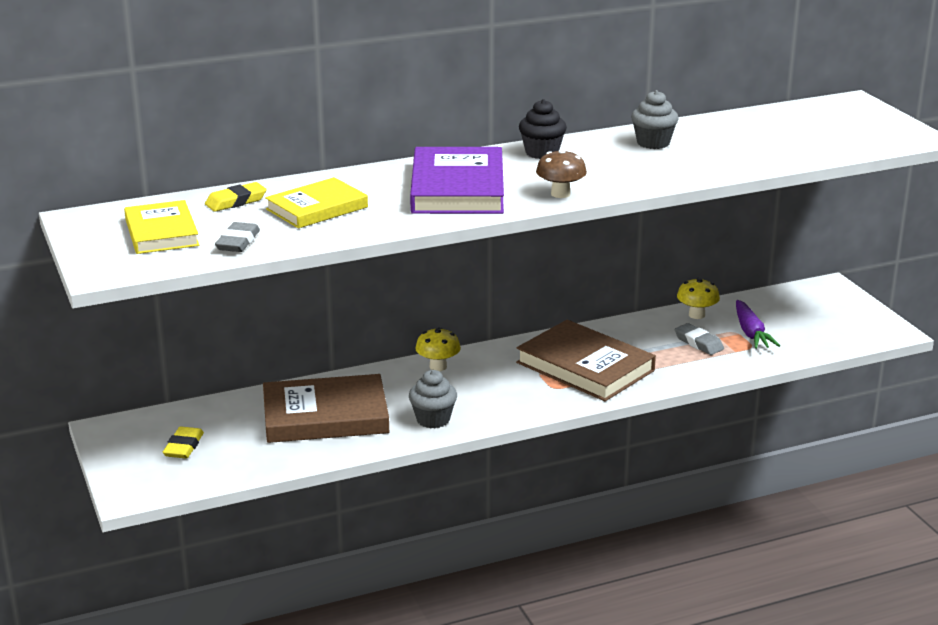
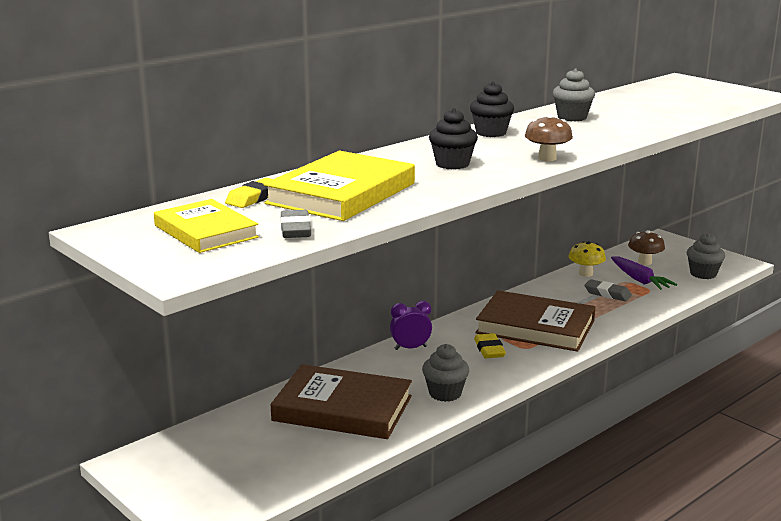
camera: 20 degrees left, 5 degrees down
yellow eraser [163,426,204,459] -> yellow eraser moved to [474,333,506,358]
brown book [263,374,389,443] -> brown book turned 45 degrees clockwise [270,364,412,439]
yellow book [265,177,368,228] -> yellow book [263,151,415,221], size x1.55
purple book [410,147,504,214] -> black cupcake [429,108,478,170]
yellow mushroom [415,327,461,371] -> purple clock [390,301,432,350]
none -> brown mushroom [628,230,665,265]
none -> grey cupcake [687,233,725,279]

